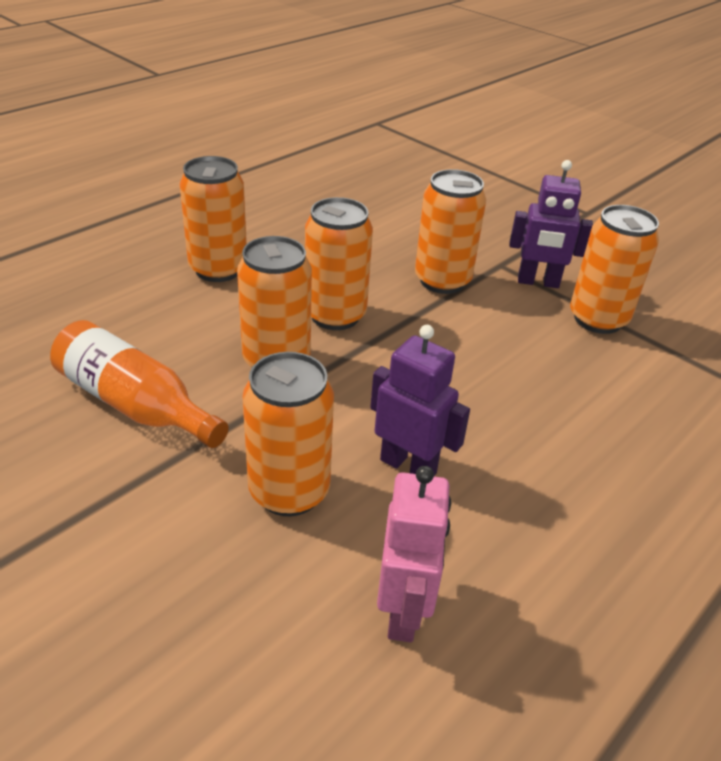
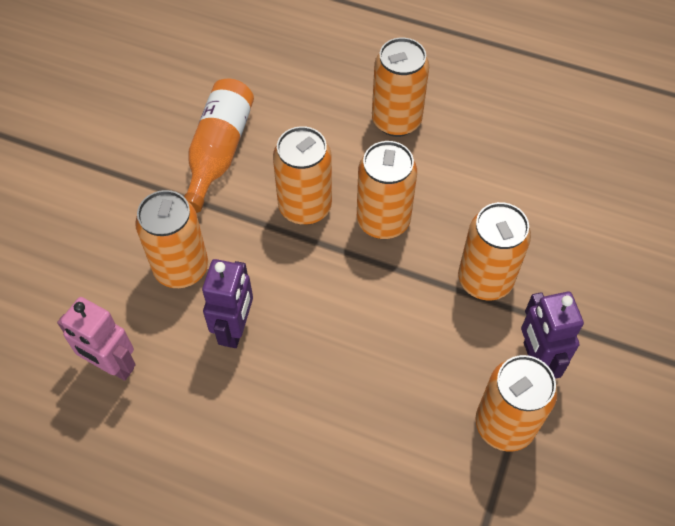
camera: 70 degrees right, 20 degrees up
pink robot [377,466,451,642] -> pink robot turned 45 degrees clockwise [57,297,136,381]

